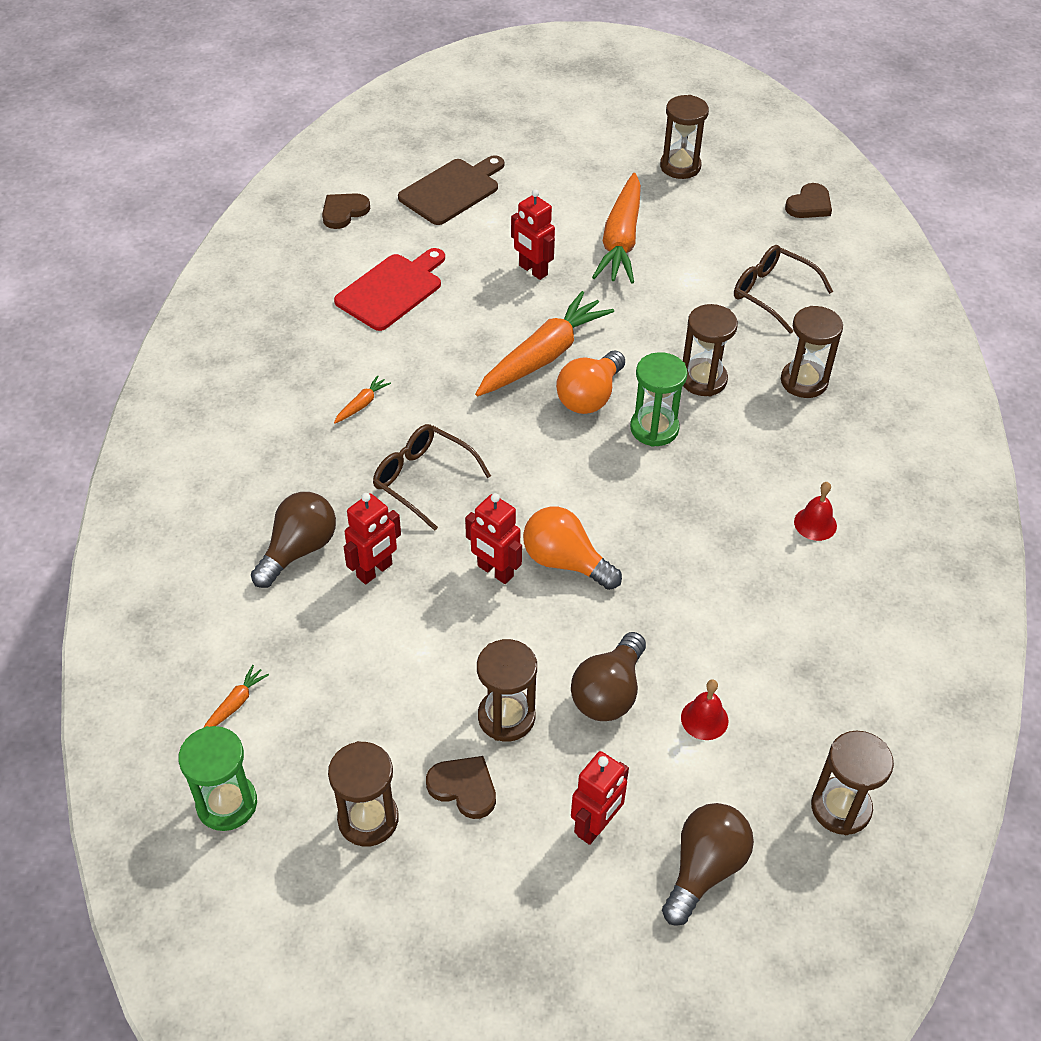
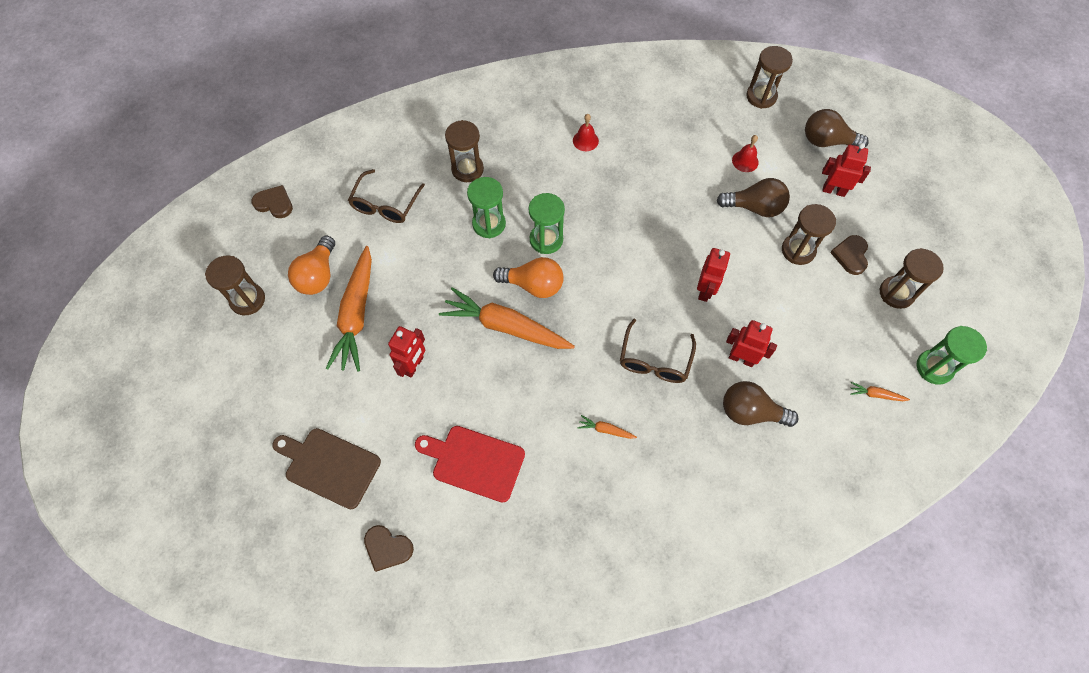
camera: 110 degrees left, 15 degrees up
orange light bulb [523,506,622,590] -> orange light bulb moved to [288,236,335,295]
orange carrot [592,173,641,284] -> orange carrot turned 105 degrees clockwise [326,246,372,371]
brown hourglass [683,304,738,396] -> green hourglass [467,177,506,238]

